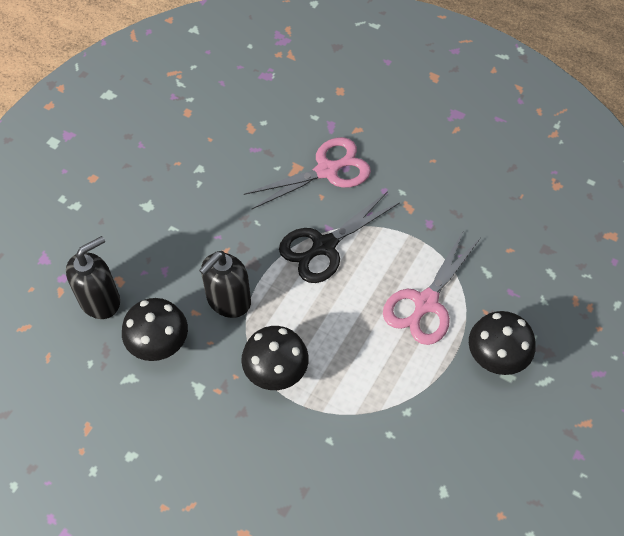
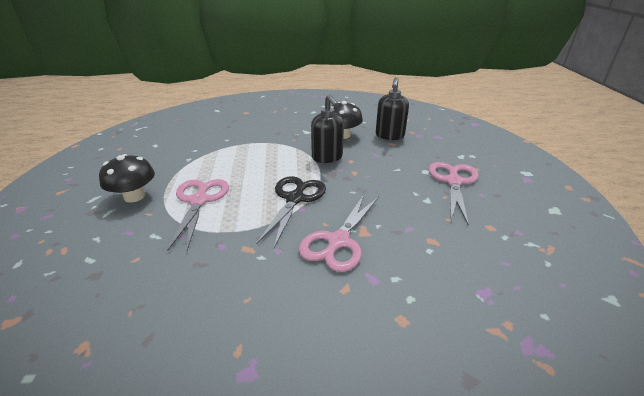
camera: 145 degrees right, 25 degrees down
black soap dispenser [199,251,251,318] -> black soap dispenser turned 150 degrees clockwise [311,94,344,163]
black mushroom [241,326,309,390] -> none
none -> pink scissors [429,162,479,226]

